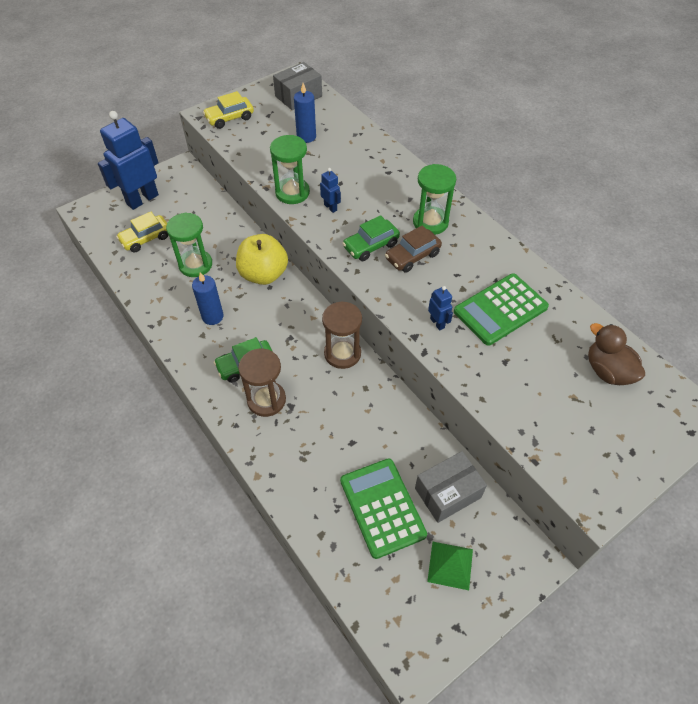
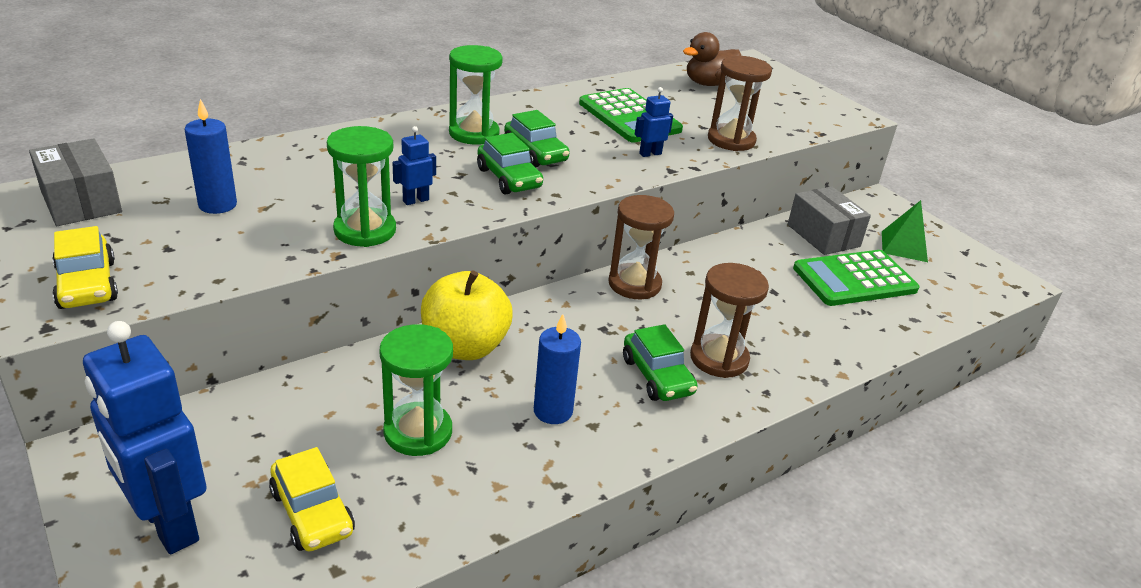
camera: 90 degrees left, 20 degrees down
brown car [385,225,442,273] -> green car [504,110,570,167]
none -> brown hourglass [708,56,772,151]

